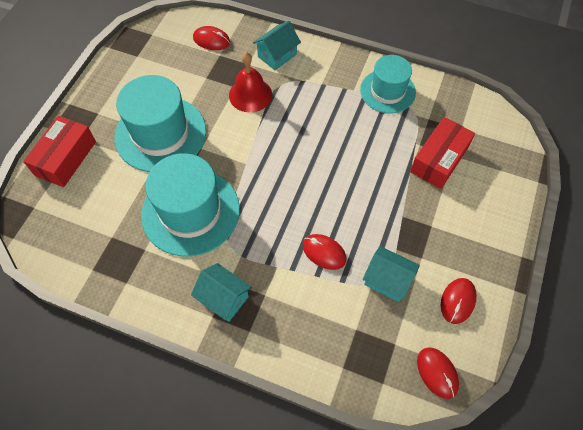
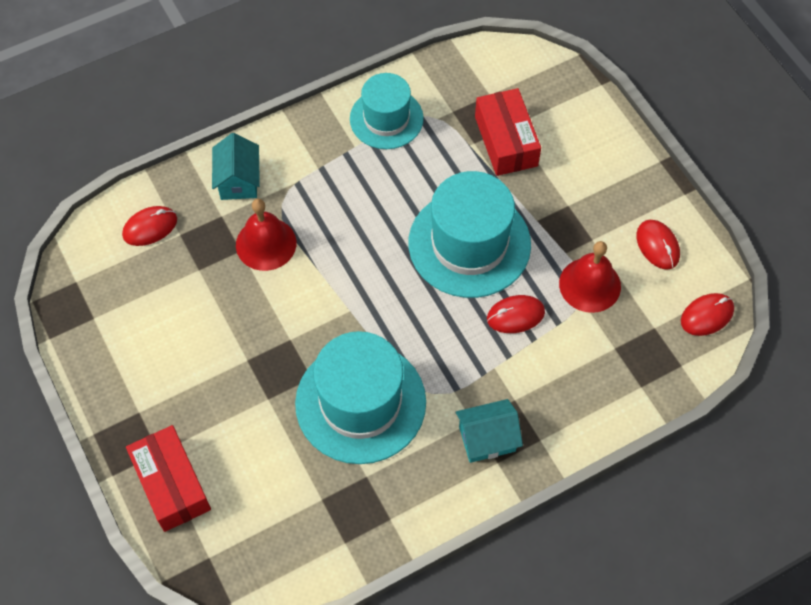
camera: 50 degrees left, 0 degrees up
turquoise hat [115,75,206,172] -> turquoise hat moved to [409,171,531,298]
turquoise house [363,246,420,302] -> red bell [559,241,621,313]
red mouse [417,347,459,399] -> red mouse turned 45 degrees counterclockwise [681,293,734,336]

